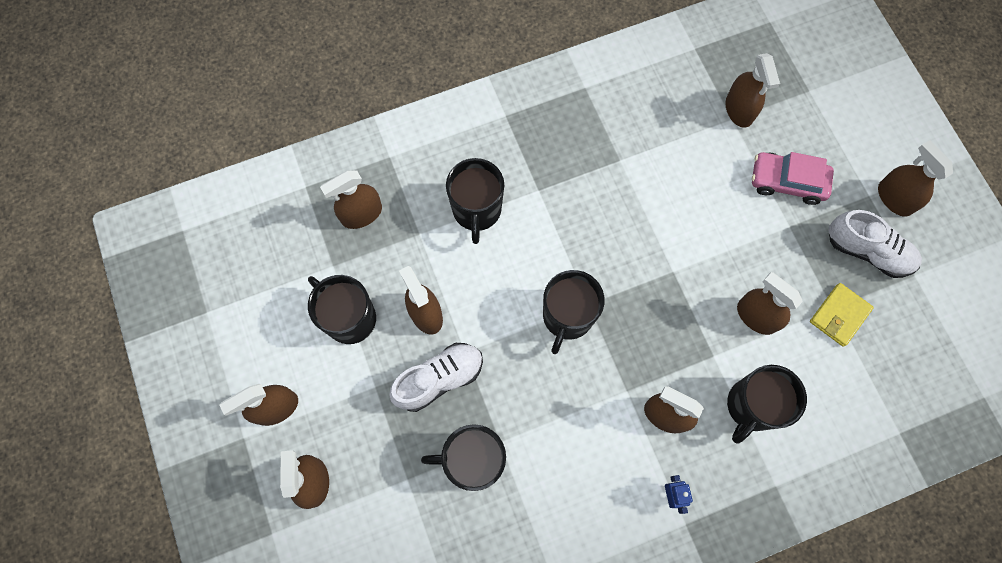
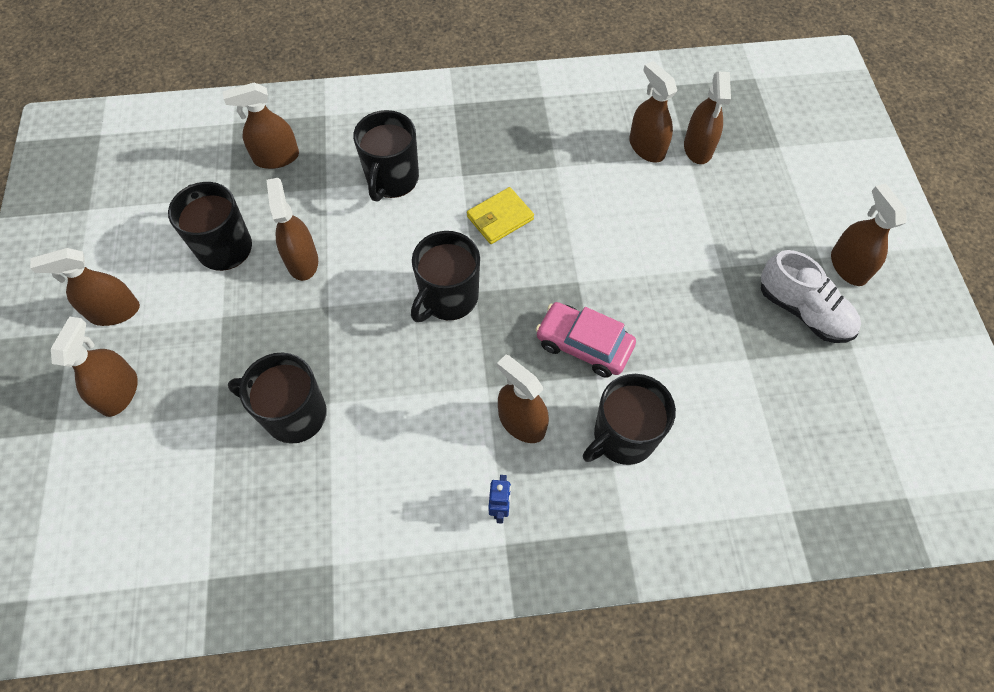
camera: 15 degrees right, 10 degrees down
white shoe [389,343,483,412] -> none
brown spray bottle [737,272,803,335] -> brown spray bottle moved to [629,61,677,162]
pink car [752,152,834,205] -> pink car moved to [536,302,636,378]
yellow wallet [810,283,874,347] -> yellow wallet moved to [467,187,534,244]

